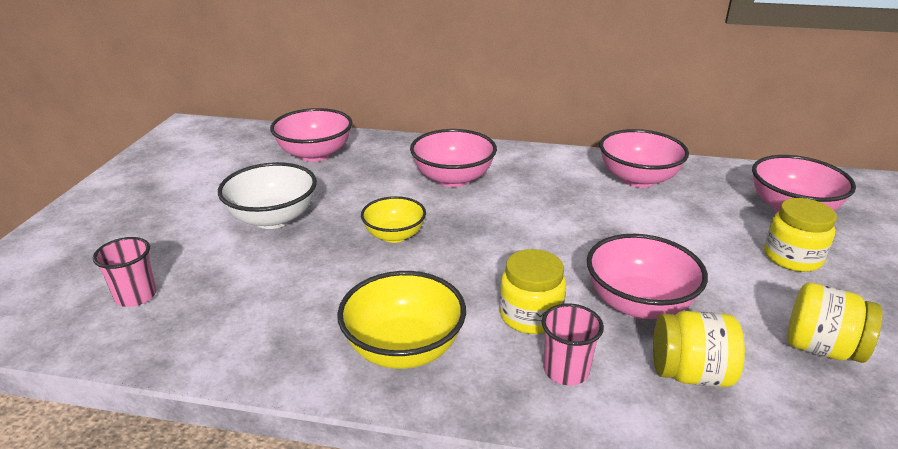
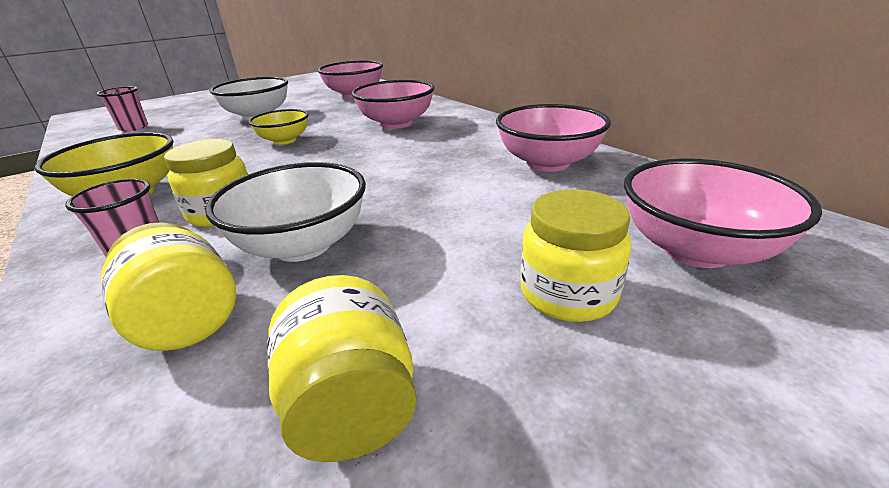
camera: 45 degrees right, 0 degrees up
pink bowl [587,234,708,319] -> white bowl [205,162,366,262]

